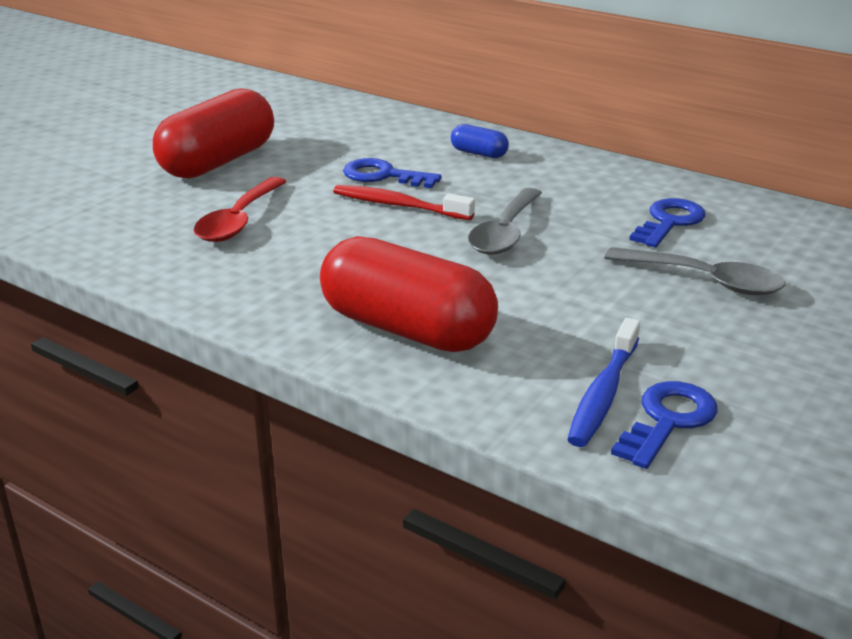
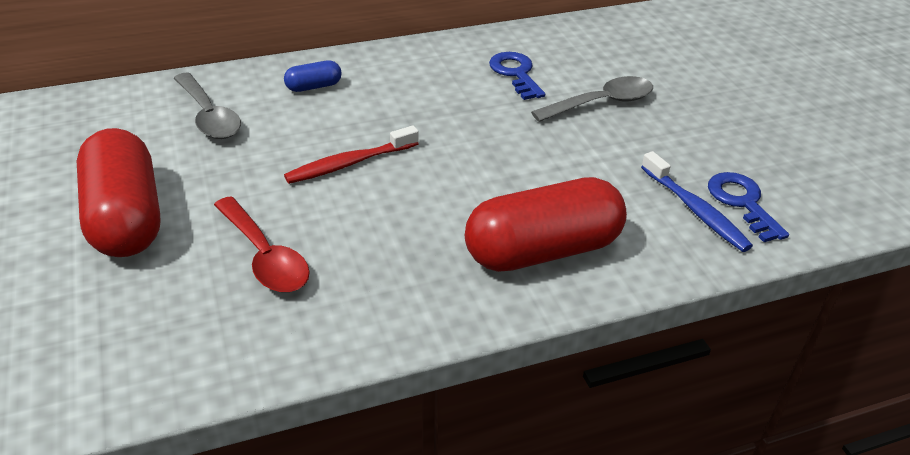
camera: 55 degrees left, 10 degrees up
blue key [343,158,442,188] -> none
grey spoon [468,188,542,255] -> grey spoon moved to [174,73,241,139]

